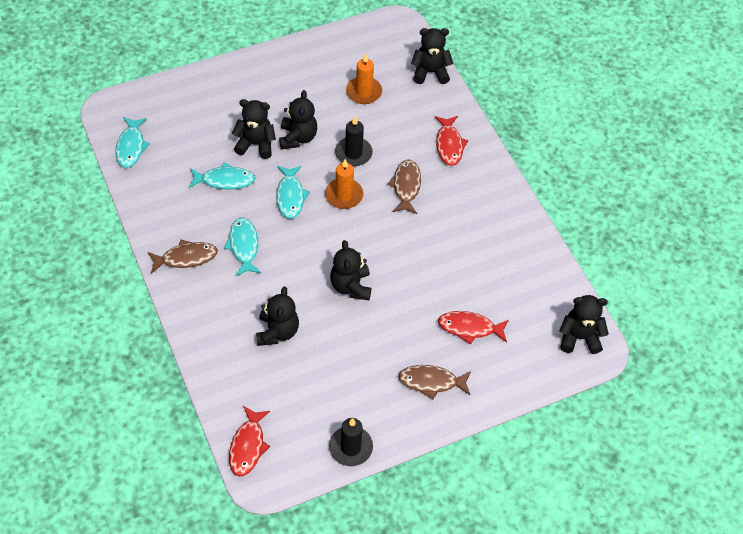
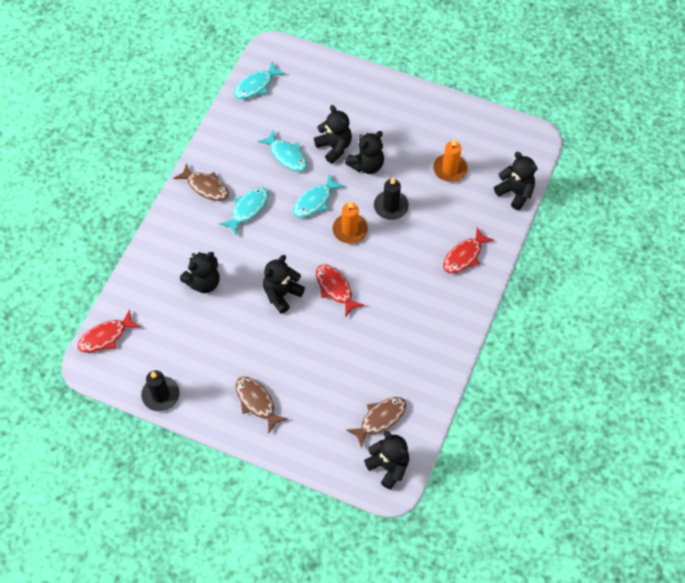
camera: 50 degrees right, 5 degrees up
brown fish [387,160,421,214] -> brown fish moved to [346,397,406,448]
red fish [438,311,509,345] -> red fish moved to [316,264,365,316]

